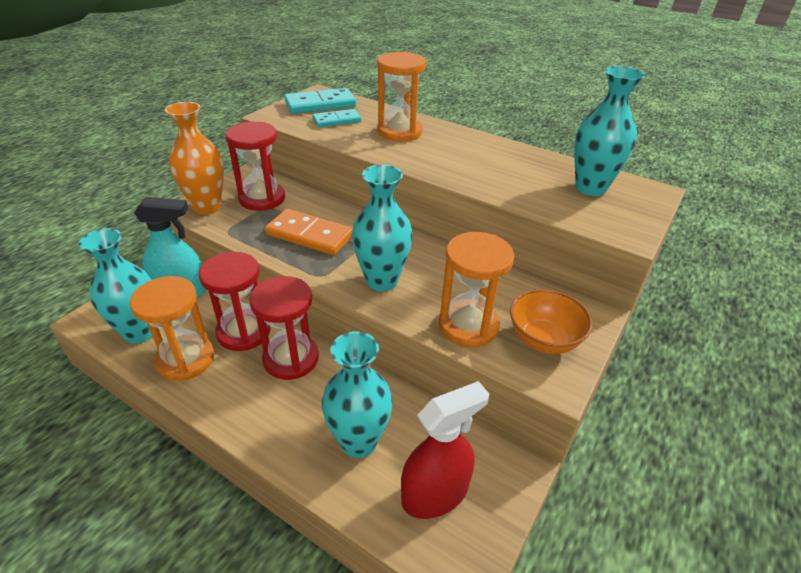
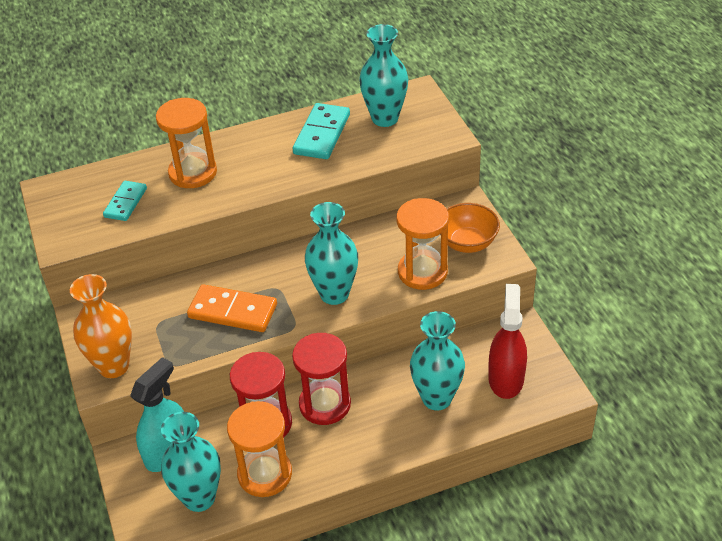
camera: 50 degrees left, 5 degrees up
red hourglass [226,122,285,211] -> none
orange domino [265,209,353,255] -> orange domino turned 45 degrees clockwise [187,284,277,332]
turquoise domino [284,88,356,114] -> turquoise domino moved to [293,103,350,159]

